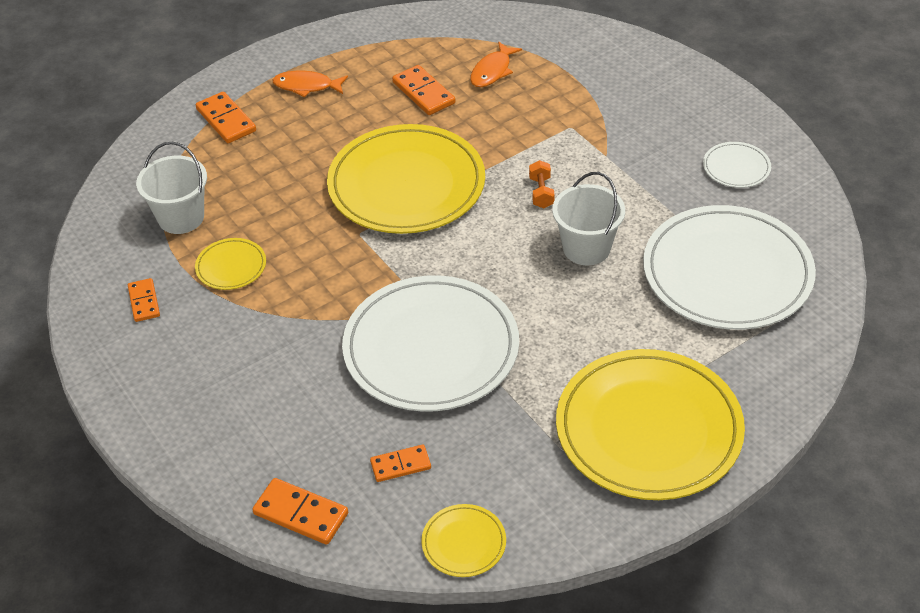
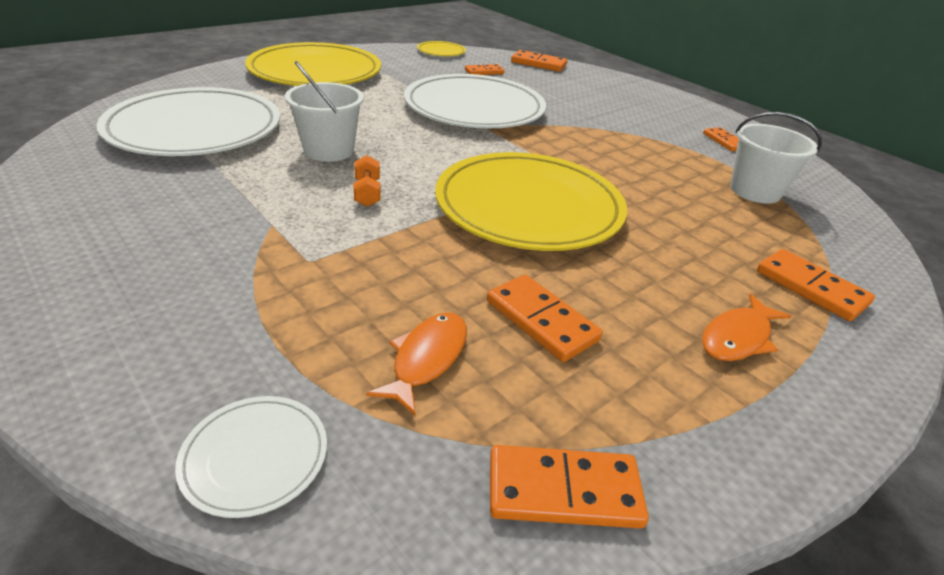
camera: 170 degrees right, 10 degrees down
yellow plate [195,238,266,290] -> none
orange fish [272,71,348,97] -> orange fish turned 135 degrees clockwise [702,294,791,361]
white plate [703,142,771,188] -> white plate moved to [175,396,327,518]
none -> orange domino [490,445,649,529]

